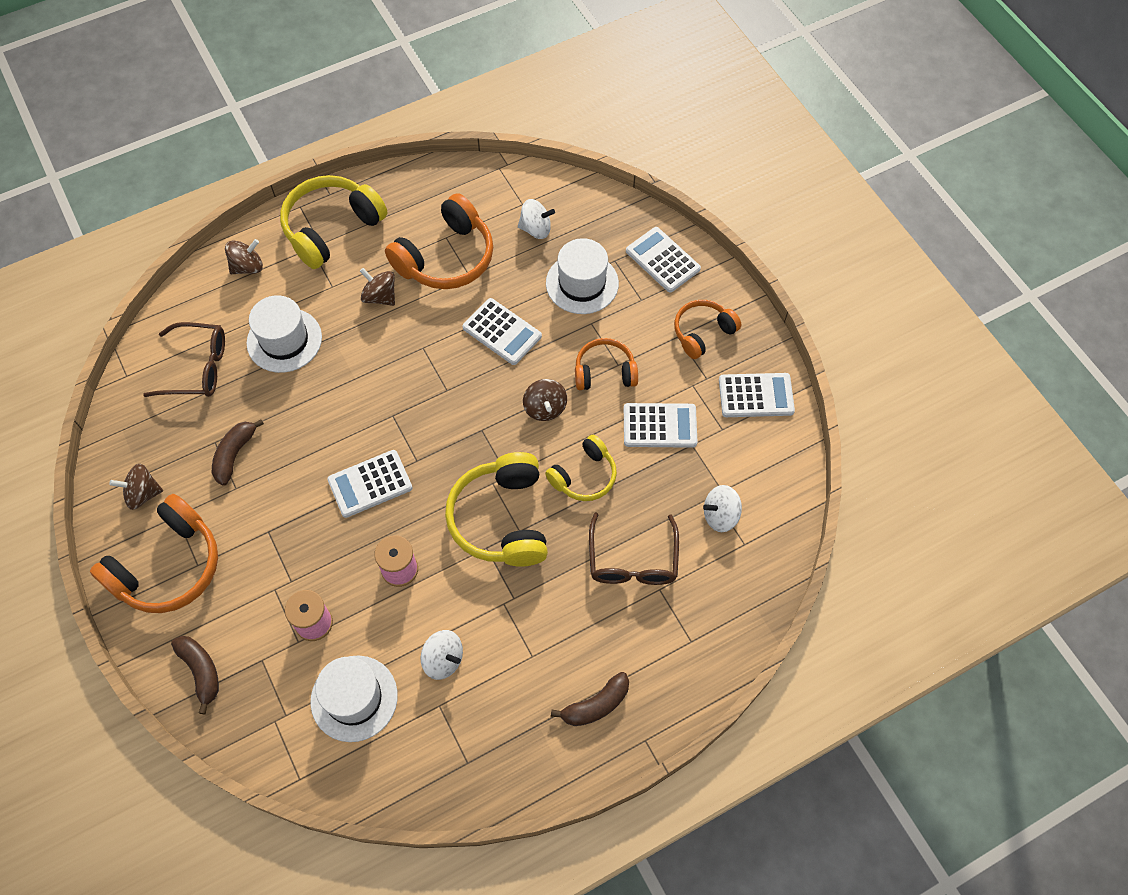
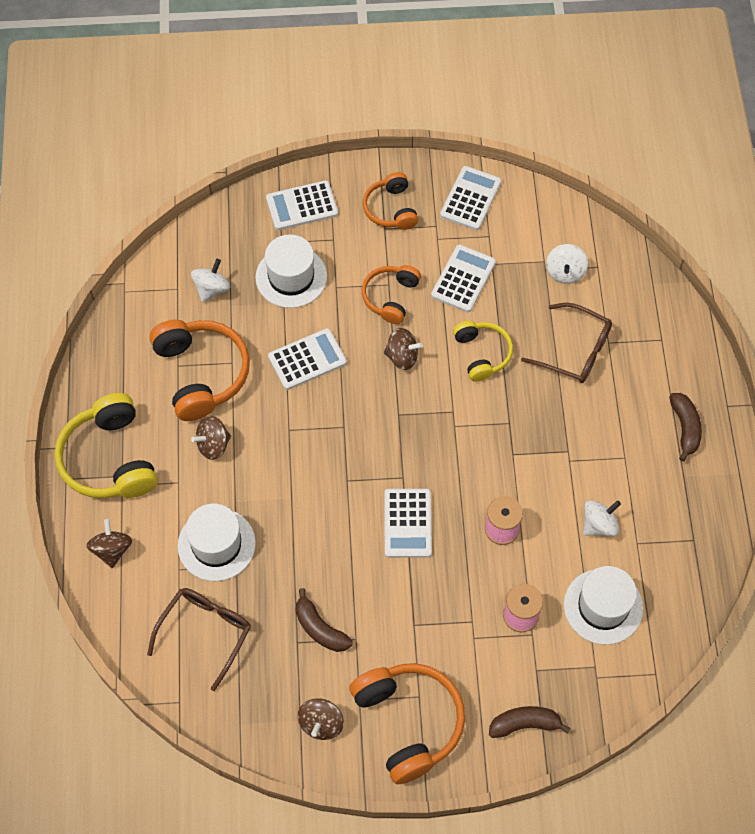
camera: 65 degrees left, 0 degrees up
yellow headphones [445,452,548,567] -> none

